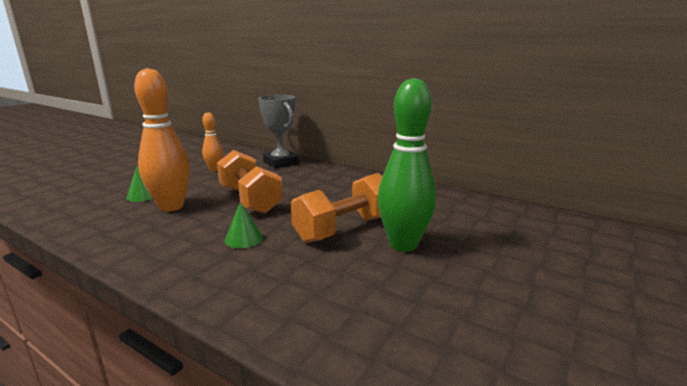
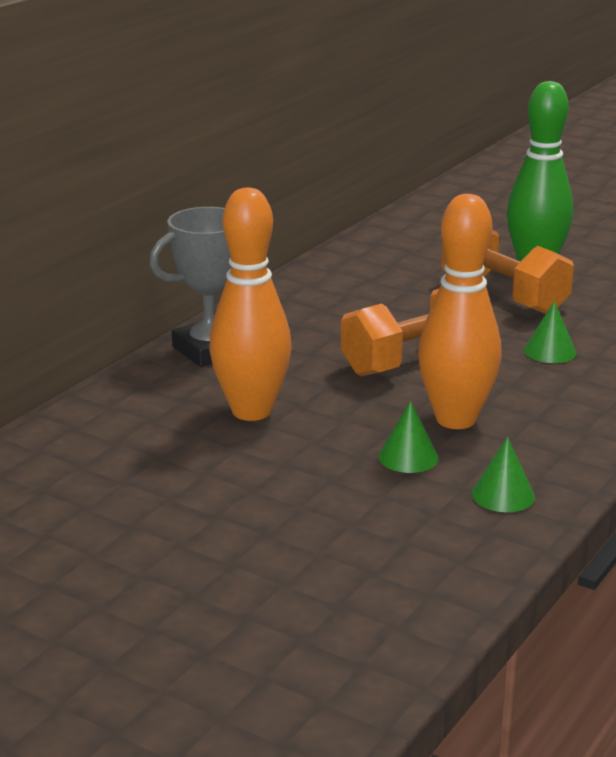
camera: 90 degrees left, 5 degrees up
orange bowling pin [202,112,223,171] -> orange bowling pin [209,187,292,421], size x1.83
none -> green cone [472,437,535,512]

